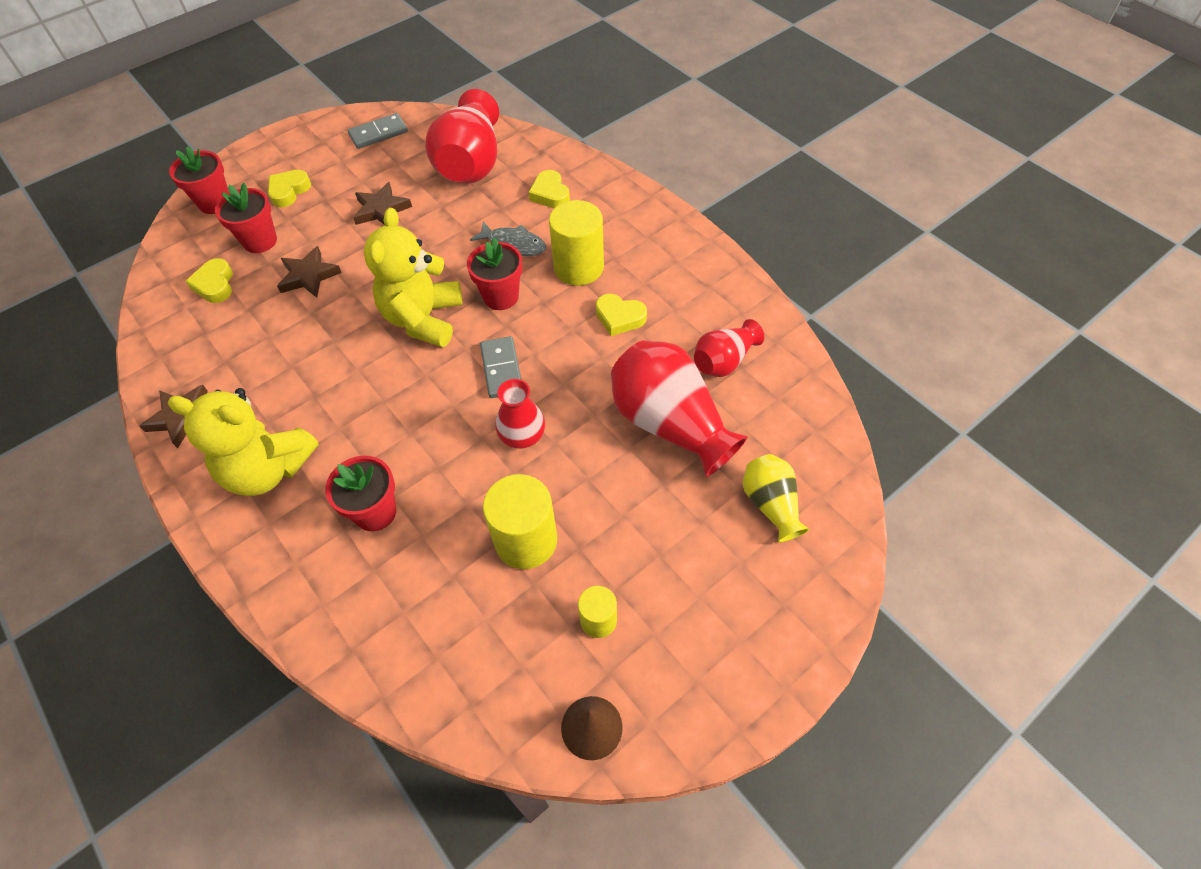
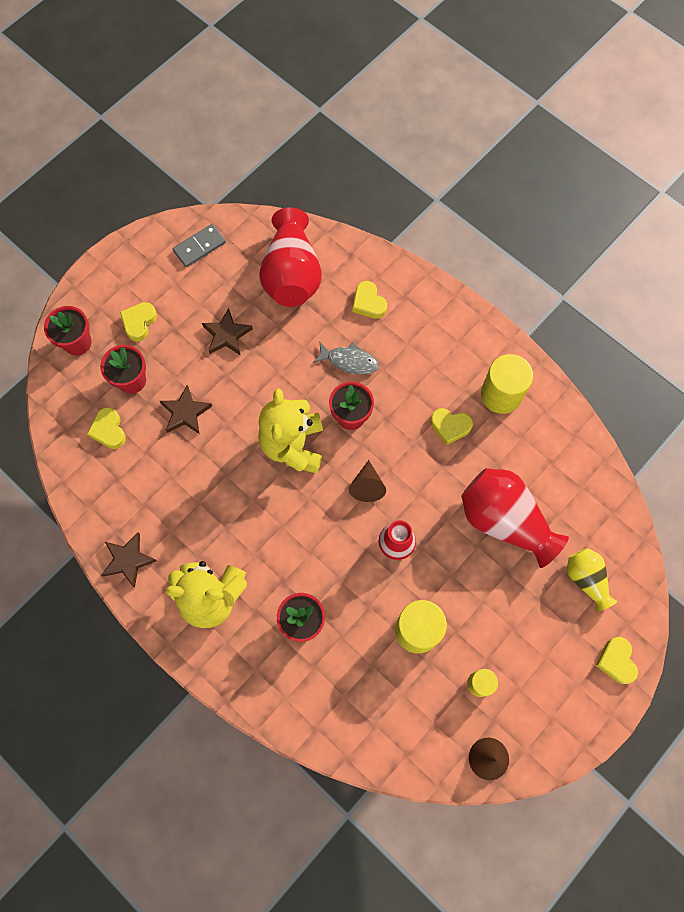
camera: 10 degrees left, 15 degrees up
grey domino [480,336,521,398] -> brown cone [349,460,386,502]
yellow cylinder [549,200,604,286] -> yellow cylinder moved to [481,354,533,414]
red vase [694,319,764,377] -> none
none -> yellow heart [596,637,638,684]

